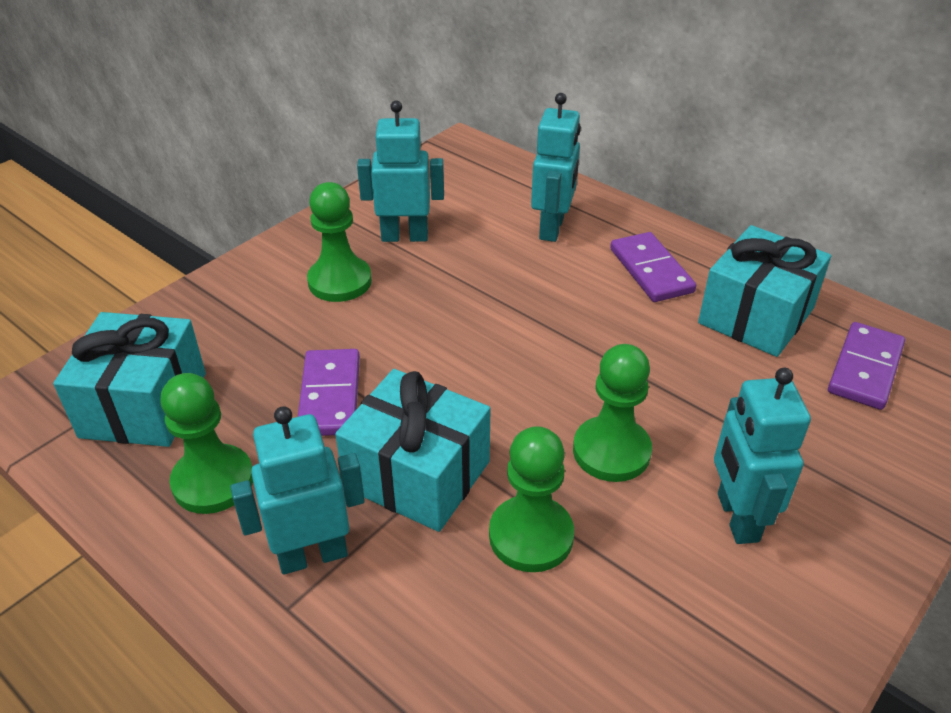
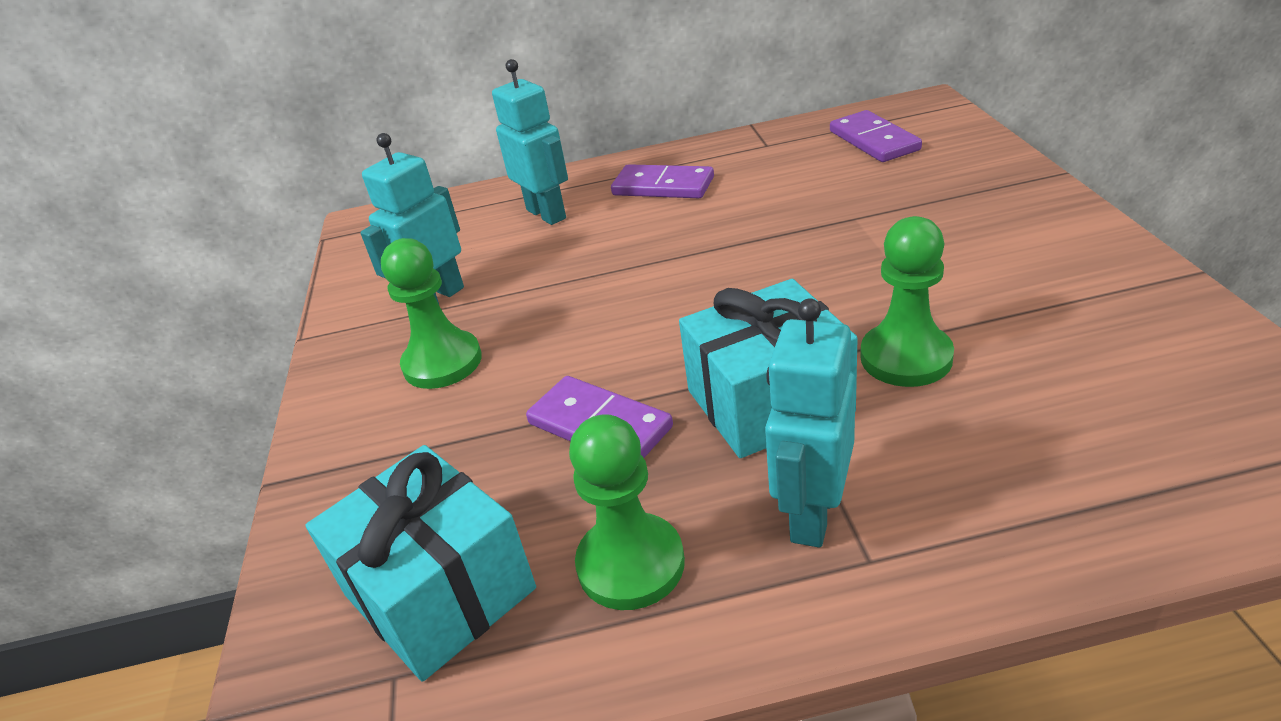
camera: 45 degrees left, 5 degrees down
green pawn [573,344,652,482] -> none
turquoise gift [698,225,831,357] -> none
turquoise robot [714,368,811,544] -> none

